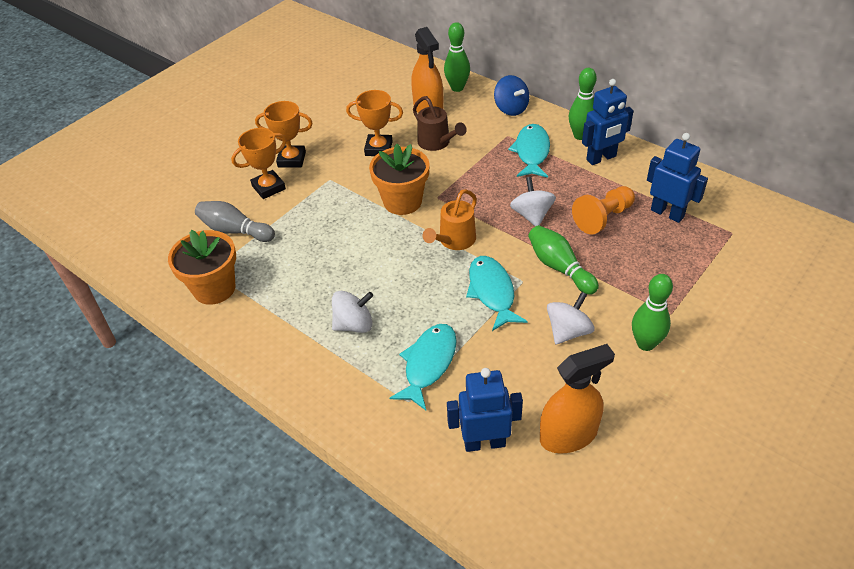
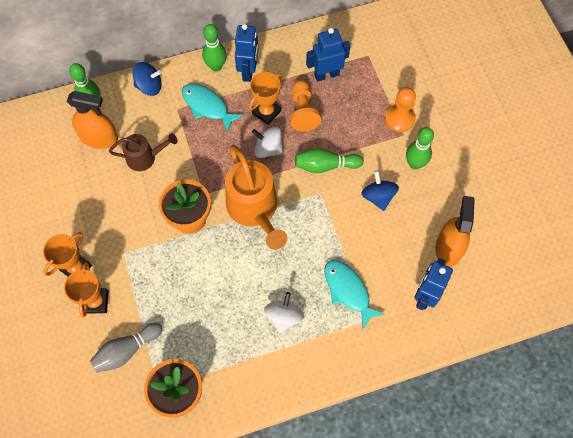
camera: 60 degrees left, 20 degrees up
orange trophy [346,90,403,156] -> orange trophy moved to [249,72,282,125]
orange watering can [423,189,477,250] -> orange watering can [225,145,287,250], size x1.74
turquoise fish [466,256,528,331] -> none
white spinning top [547,292,595,344] -> blue spinning top [361,171,399,211]
none -> orange pawn [385,87,416,132]

